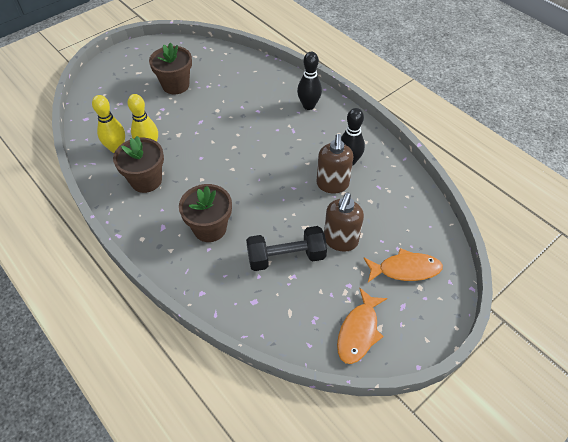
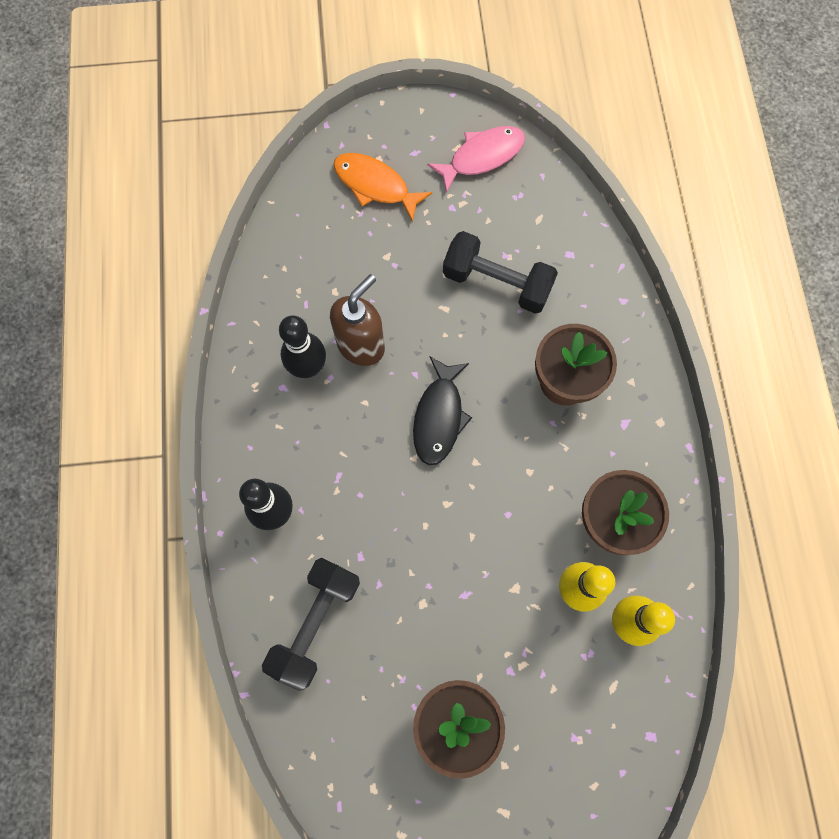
camera: 145 degrees left, 20 degrees up
brown soap dispenser [324,193,364,252] -> none
orange fish [337,288,387,364] -> pink fish [427,126,525,193]
none -> black dumbbell [262,558,360,691]
none -> black fish [413,356,472,465]

